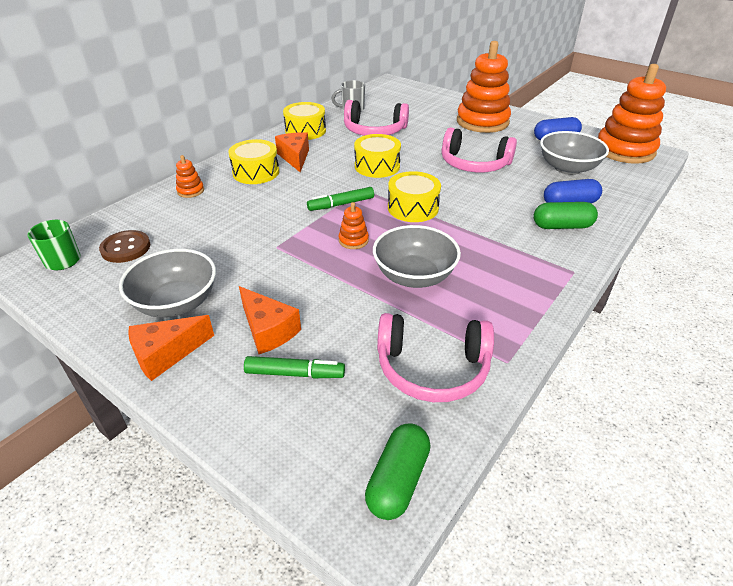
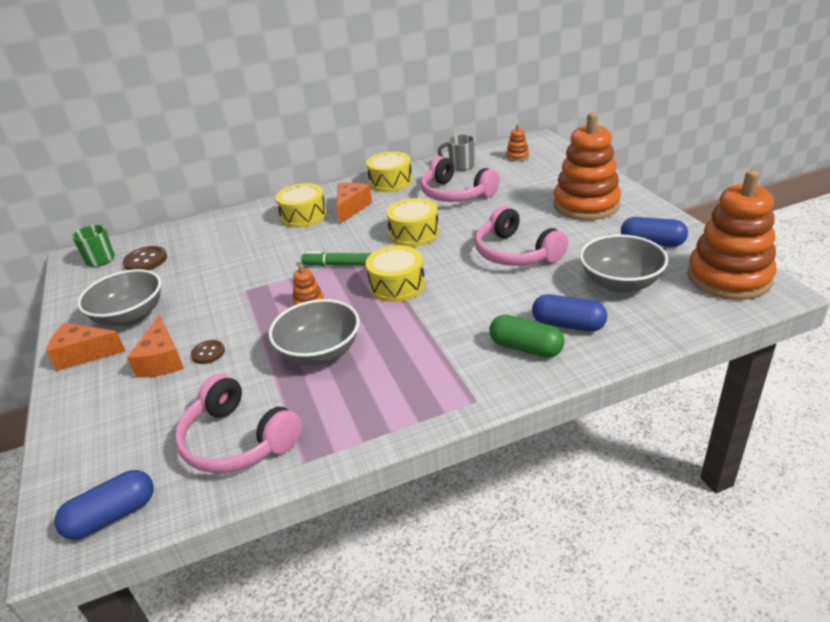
camera: 35 degrees right, 5 degrees down
orange stacking toy [176,155,204,198] -> orange stacking toy moved to [506,124,529,161]
green marker [244,356,345,378] -> none
green capsule [365,423,431,520] -> blue capsule [55,470,154,540]
none -> brown button [191,340,225,364]

